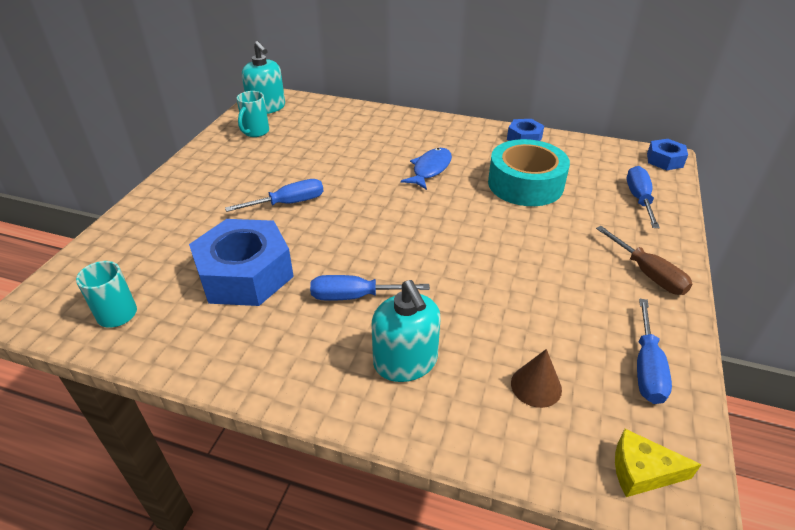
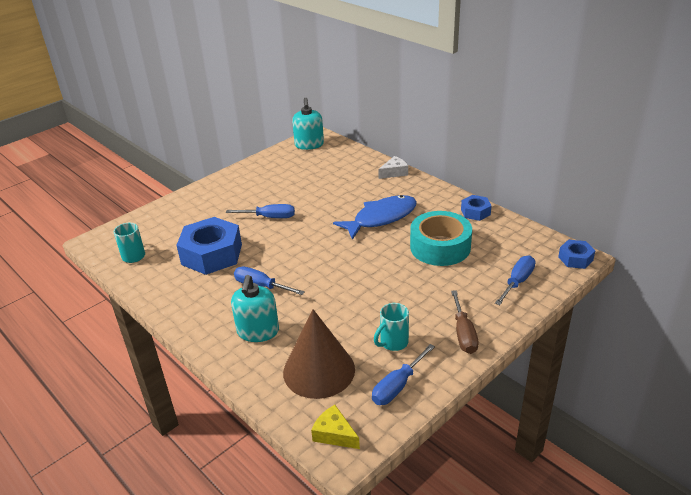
camera: 30 degrees right, 5 degrees down
turquoise mug [237,91,269,137] -> turquoise mug moved to [374,303,409,351]
blue fish [401,148,452,190] -> blue fish [333,195,417,240], size x1.55
brown cone [511,349,562,408] -> brown cone [283,309,355,399], size x2.14
none -> white cheese [378,156,408,179]

